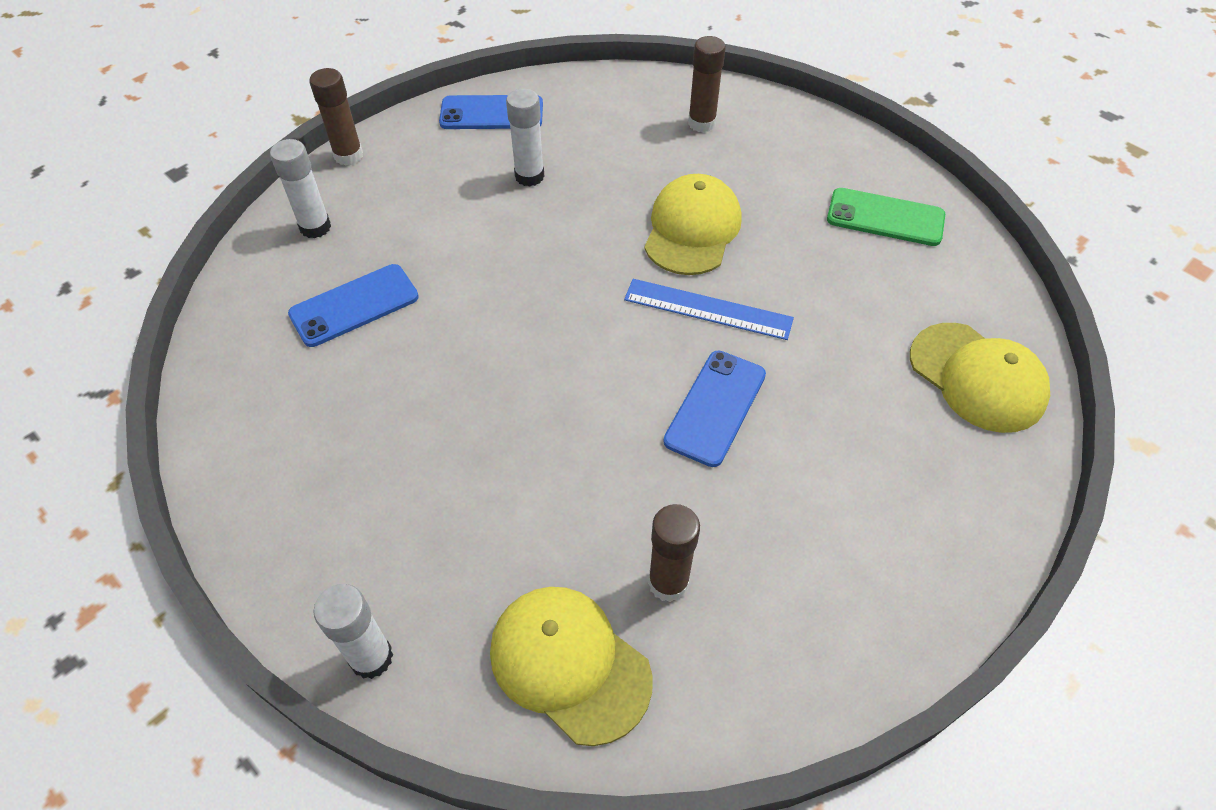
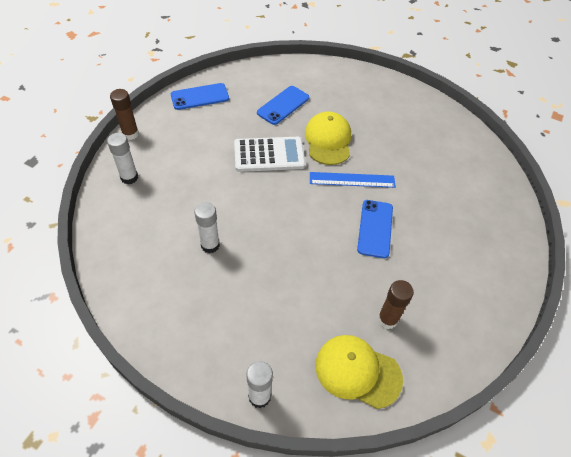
camera: 20 degrees left, 0 degrees up
blue phone [288,264,419,347] -> blue phone moved to [257,86,309,125]
white glue stick [506,88,544,187] -> white glue stick moved to [194,202,220,253]
brown glue stick [688,36,726,132] -> none
green phone [827,188,945,246] -> none
yellow cap [910,323,1050,433] -> none
none -> white calculator [234,137,305,172]

